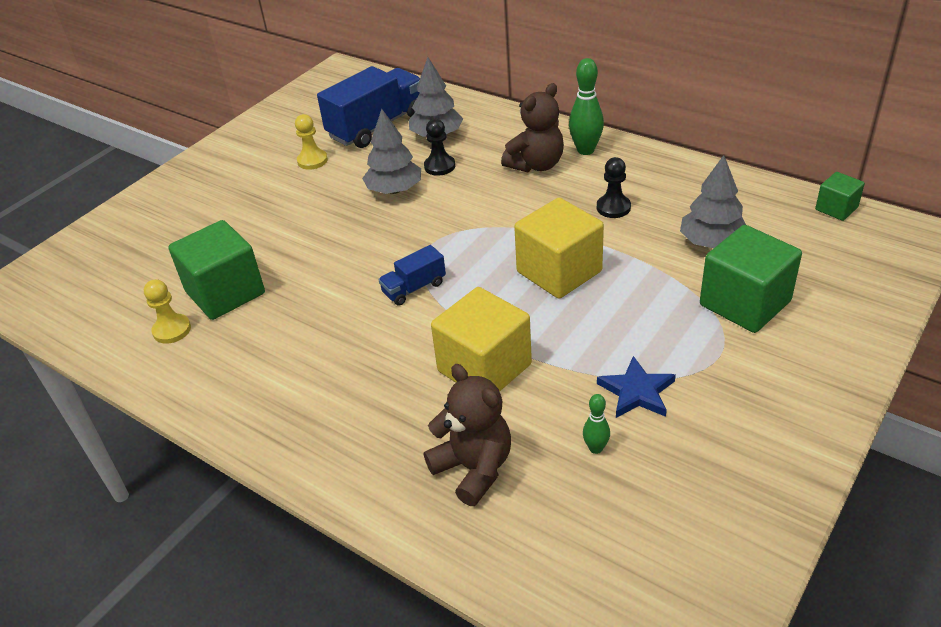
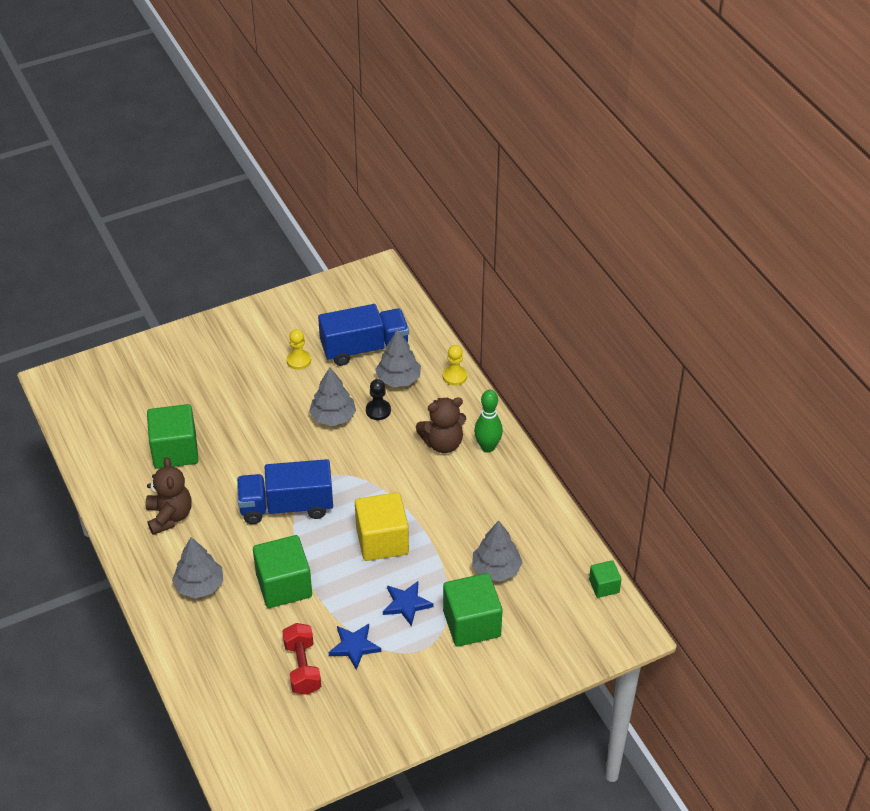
camera: 25 degrees right, 5 degrees up
yellow pawn [144,279,191,344] -> yellow pawn moved to [443,345,467,386]
blue truck [378,245,446,306] -> blue truck [237,459,333,524], size x2.01
brown teddy bear [424,364,511,506] -> brown teddy bear moved to [145,457,192,535]
yellow cube [431,287,532,392] -> green cube [253,535,312,608]
green bowling pin [583,394,610,454] -> red dumbbell [282,623,321,695]
black pawn [597,157,631,218] -> none
none -> grey tree [172,537,223,598]
none -> blue star [383,581,433,626]

